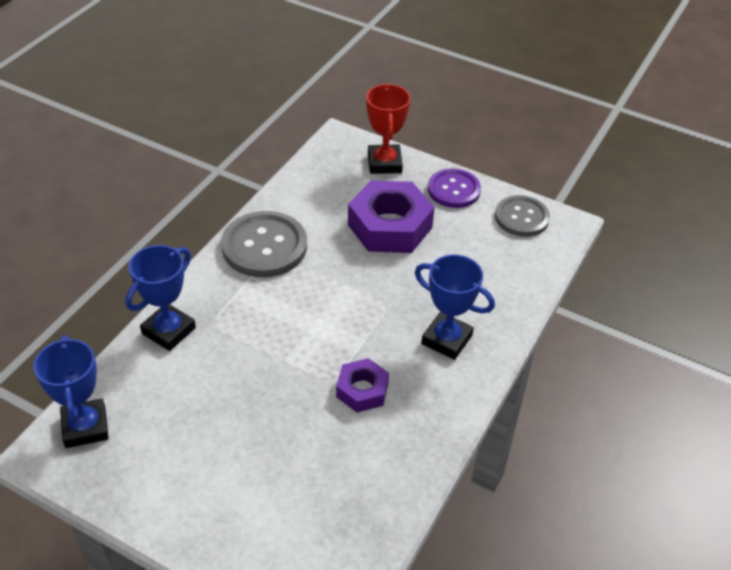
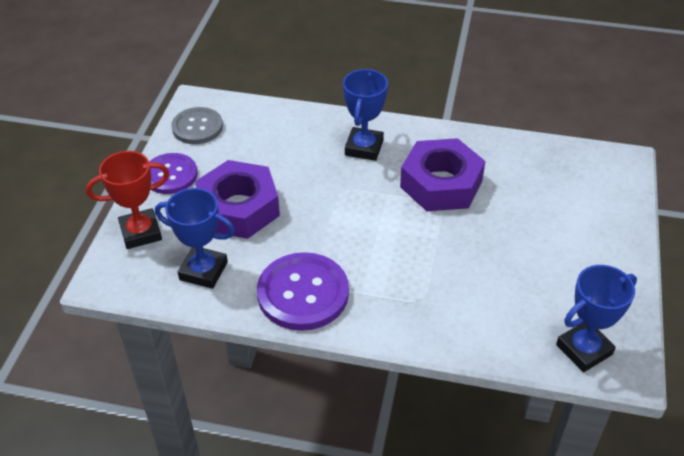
camera: 105 degrees left, 0 degrees up
blue trophy [125,245,196,351] -> blue trophy moved to [155,188,235,289]
grey button [221,211,307,277] -> purple button [257,252,349,331]
purple nut [336,358,389,412] -> purple nut [400,138,485,211], size x1.80

